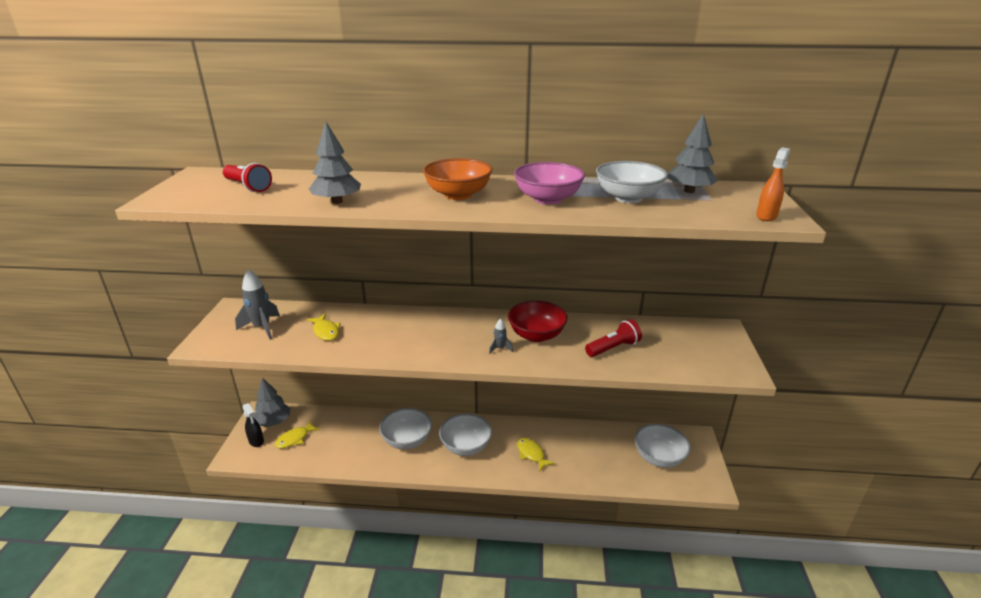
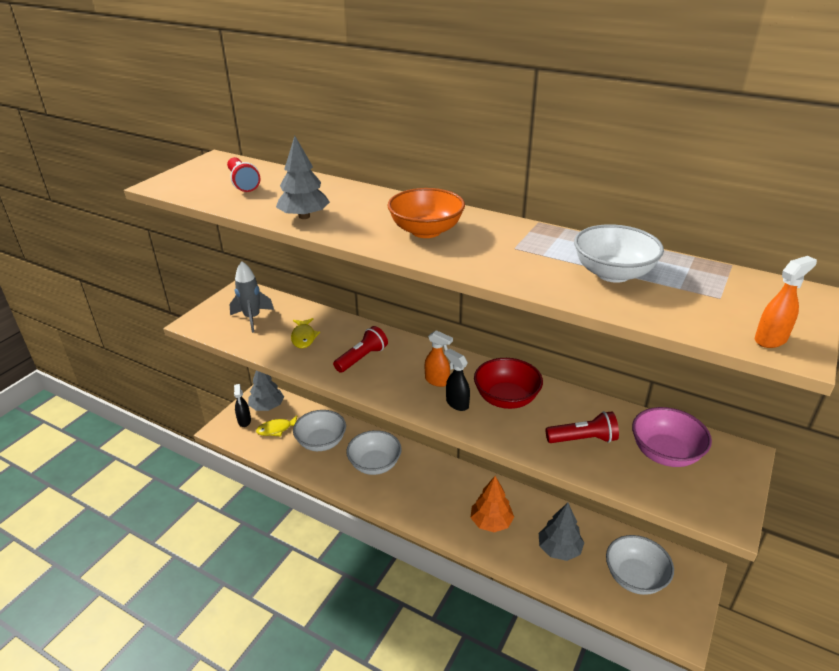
camera: 25 degrees right, 5 degrees up
white bowl [439,414,492,456] -> white bowl moved to [293,410,346,451]
grey rocket [489,318,513,354] -> black spray bottle [445,349,470,411]
pink bowl [514,162,585,205] -> pink bowl moved to [632,407,712,467]
yellow fish [517,438,555,471] -> orange tree [470,476,514,532]
grey tree [667,113,718,193] -> grey tree moved to [539,503,584,561]
none -> red flashlight [333,326,388,373]
none -> orange spray bottle [425,330,453,387]

